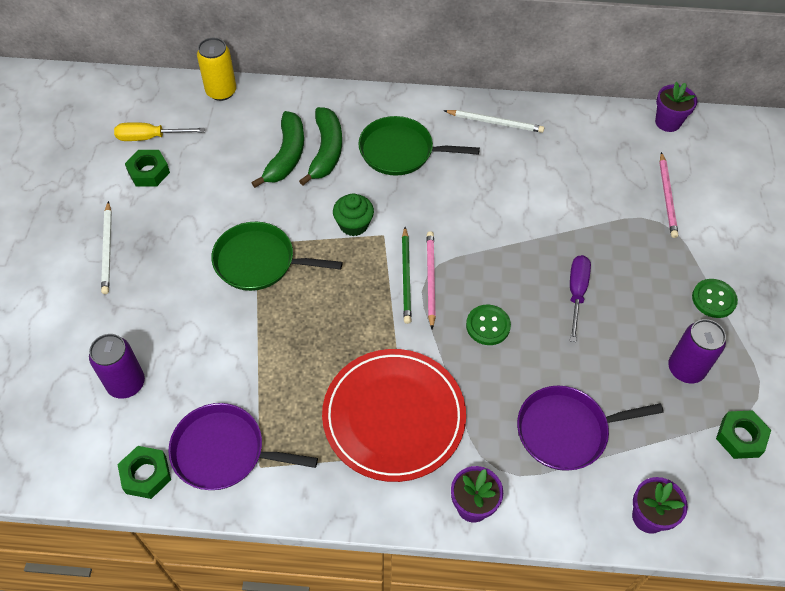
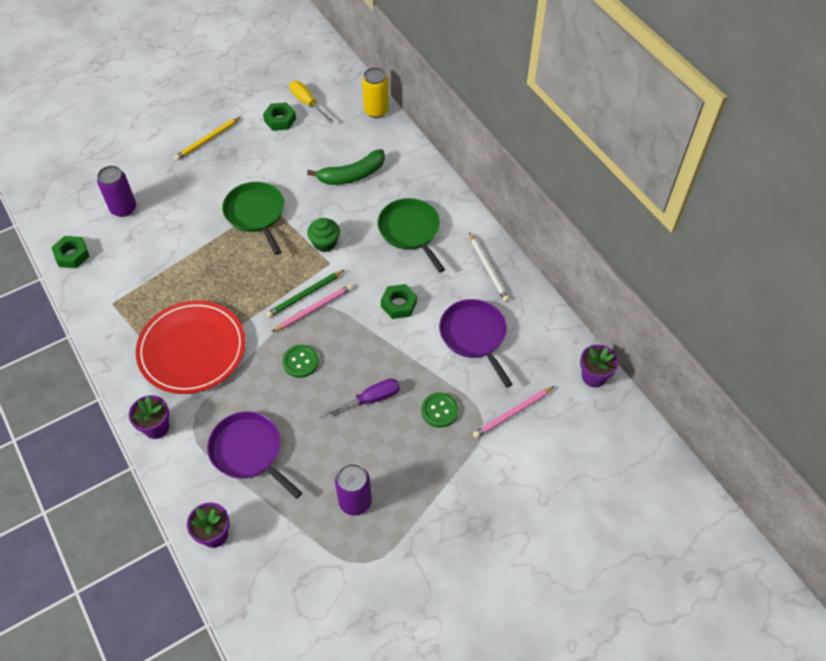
camera: 55 degrees right, 0 degrees up
white pencil [101,201,112,294] -> yellow pencil [174,117,241,160]
purple pan [168,403,318,490] -> purple pan moved to [439,299,513,388]
green banana [299,107,342,185] -> none
green button [692,279,738,318] -> green button moved to [421,392,459,428]
green nut [716,410,771,459] -> green nut moved to [381,284,417,319]

